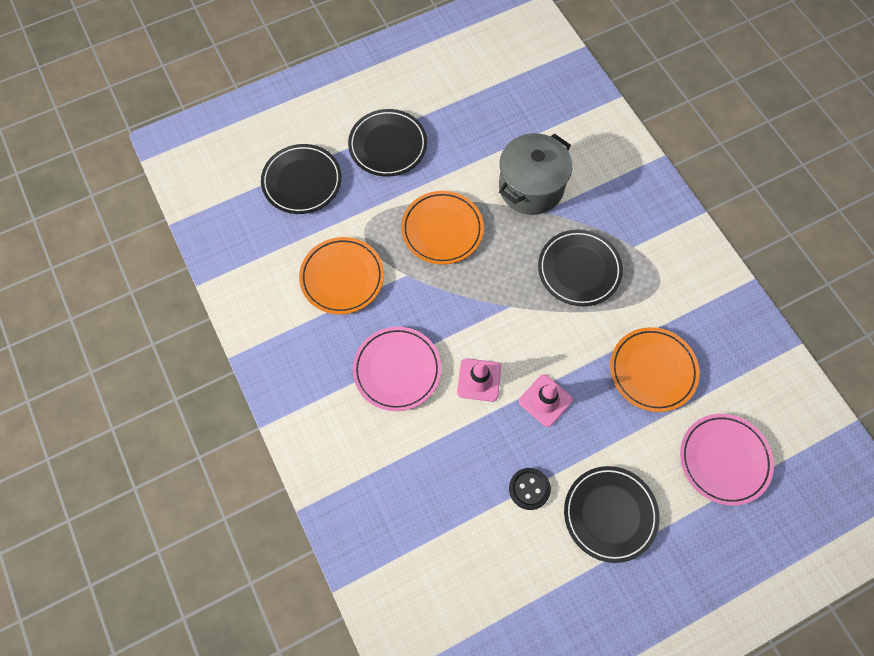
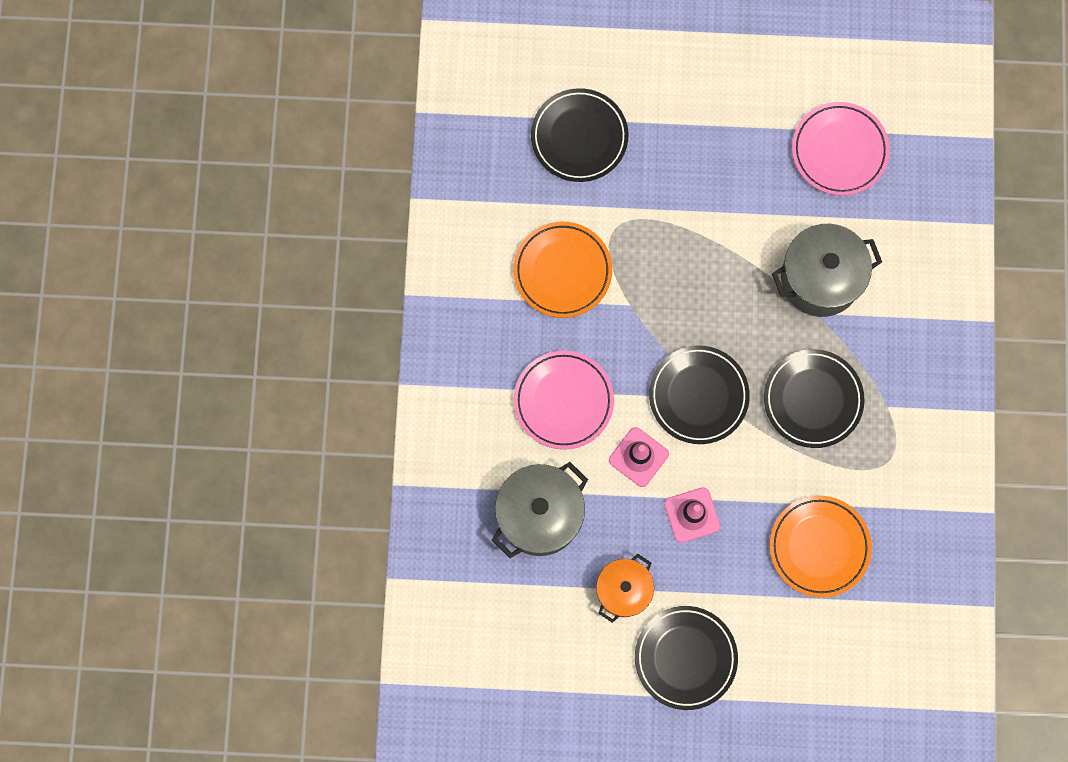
camera: 30 degrees right, 10 degrees up
black plate [348,109,427,177] -> black plate moved to [649,345,750,444]
orange plate [401,191,484,265] -> none
black button [509,468,551,510] -> orange pot [596,554,654,623]
pink plate [680,414,774,506] -> pink plate moved to [792,102,890,196]
none -> grey pot [492,462,588,558]

